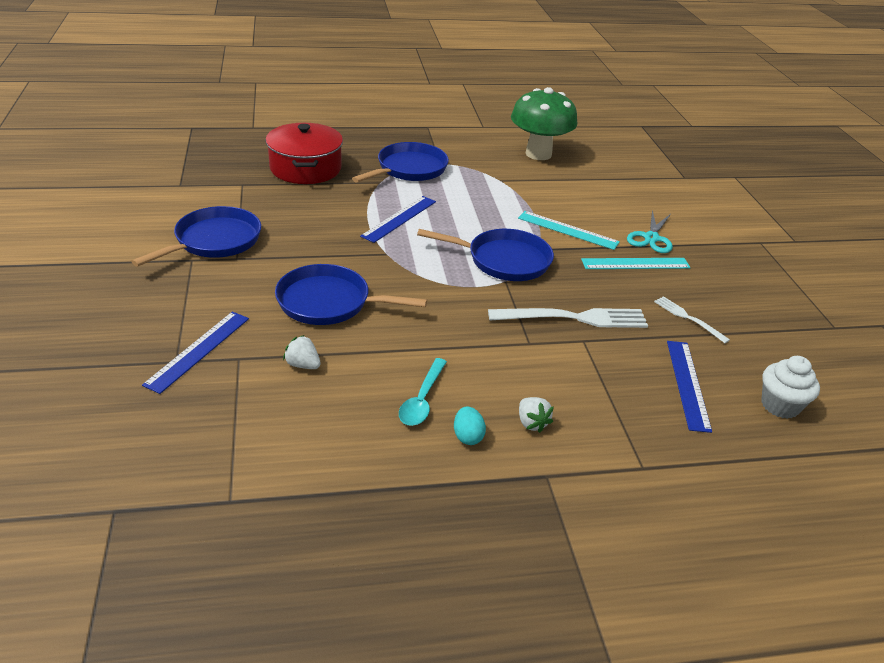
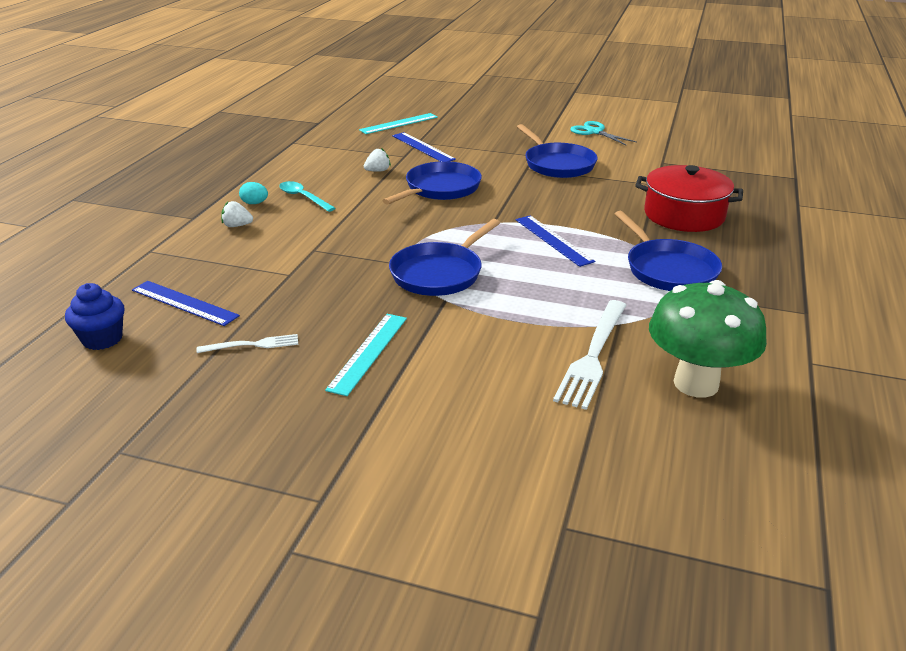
camera: 120 degrees right, 5 degrees down
white fork [488,308,648,328] -> white fork moved to [553,300,627,410]
turquoise ruler [518,211,620,250] -> turquoise ruler moved to [359,113,438,134]
turquoise scissors [627,210,673,253] -> turquoise scissors moved to [570,121,637,145]
white cupcake [761,356,820,419] -> blue cupcake [65,283,125,350]

